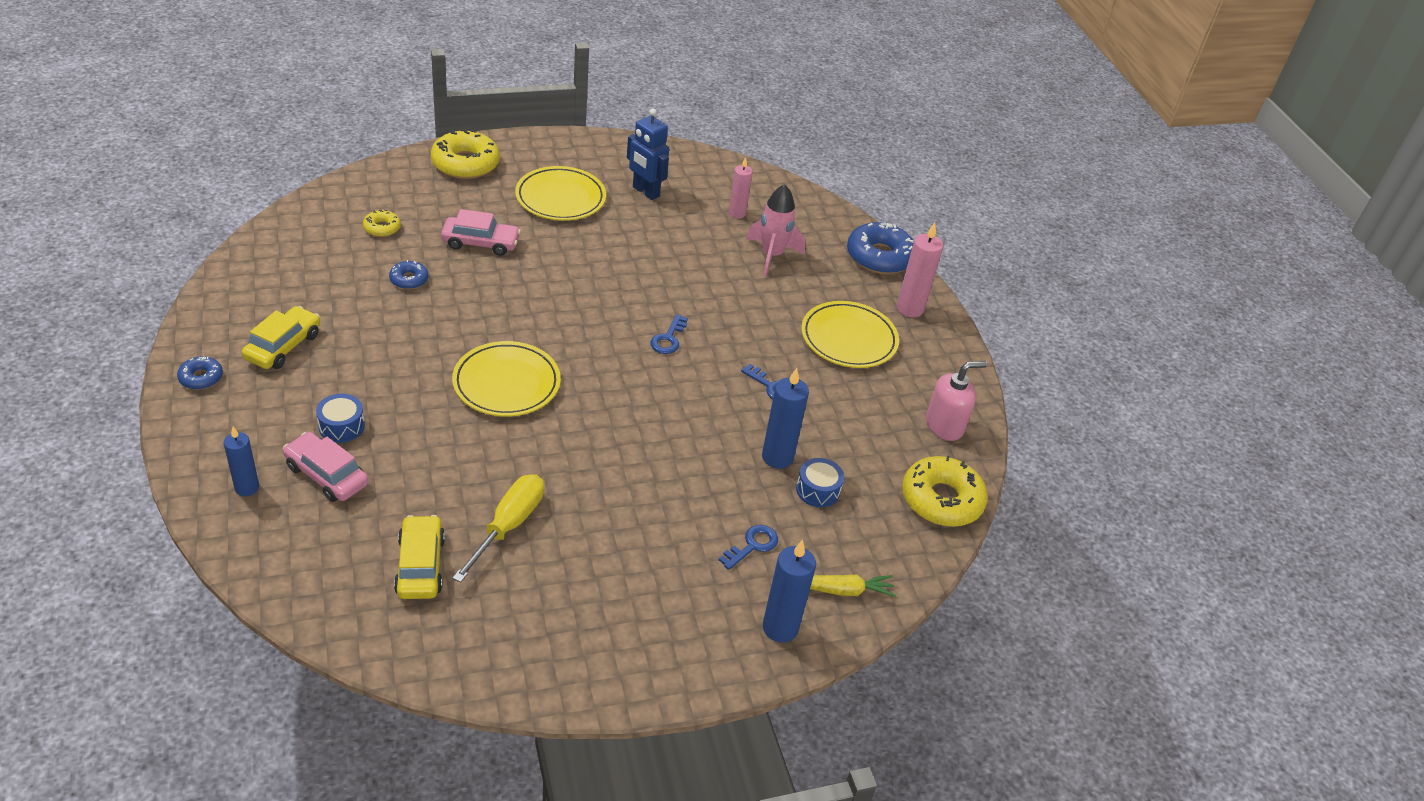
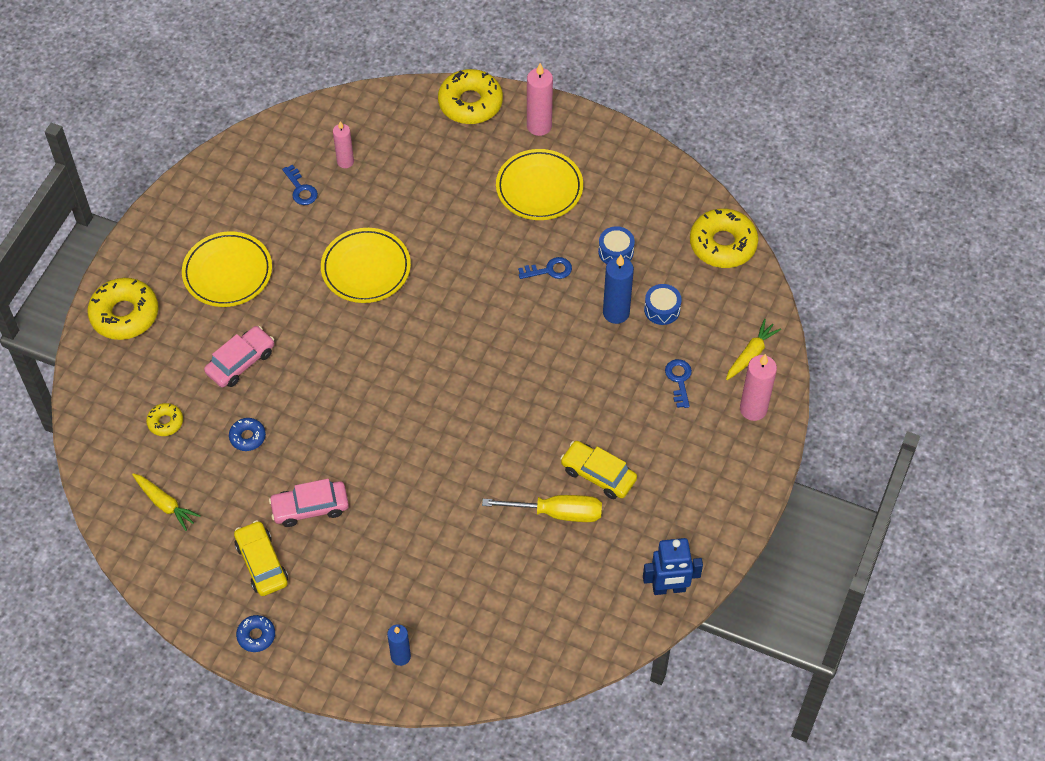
camera: 45 degrees left, 15 degrees up
pink car [283,432,369,502] -> pink car moved to [269,479,349,527]
blue drum [316,394,365,443] -> blue drum moved to [598,226,635,264]
yellow car [394,515,445,599] -> yellow car moved to [560,441,637,499]
yellow plate [452,341,561,417] -> yellow plate moved to [321,228,411,303]
yellow screwdriver [452,474,544,583] -> yellow screwdriver turned 120 degrees clockwise [482,495,602,522]
blue robot [627,108,669,200] -> blue robot moved to [643,538,703,595]
blue key [650,314,688,354] -> blue key moved to [282,165,318,205]
pink rocket [746,184,805,277] -> none
blue candle [763,540,816,643] -> pink candle [740,354,777,421]
blue donut [847,222,914,274] -> yellow donut [438,69,503,124]
pink soap dispenser [926,361,987,441] -> none
none -> yellow carrot [132,473,201,531]

